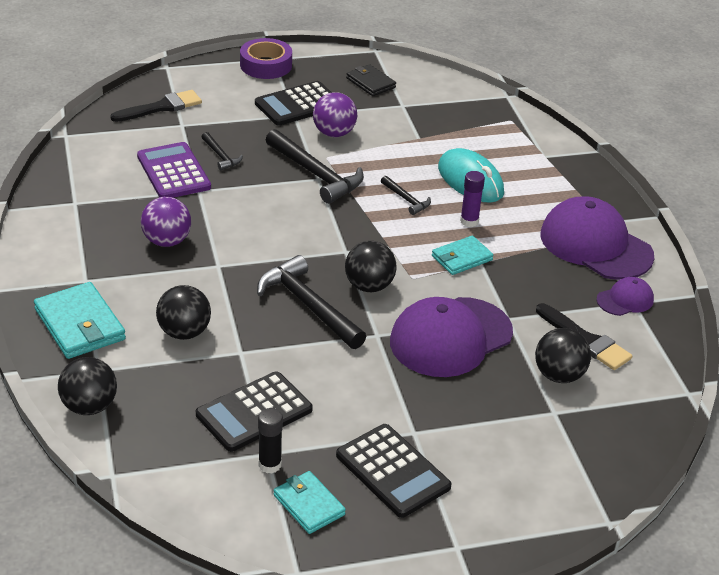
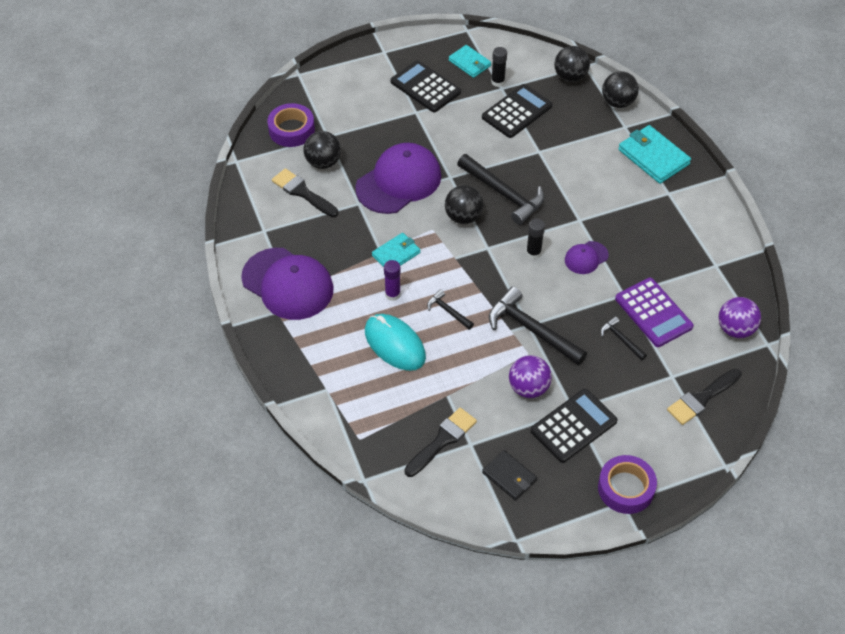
camera: 175 degrees right, 15 degrees up
purple ball [141,197,191,247] -> purple ball moved to [719,297,761,338]
black ball [156,285,211,340] -> black ball moved to [554,46,590,82]
purple cap [597,277,654,316] -> purple cap moved to [565,241,608,274]
none -> purple tape [268,103,315,147]
none -> black brush [404,408,477,477]
none -> black glue stick [526,218,545,259]

